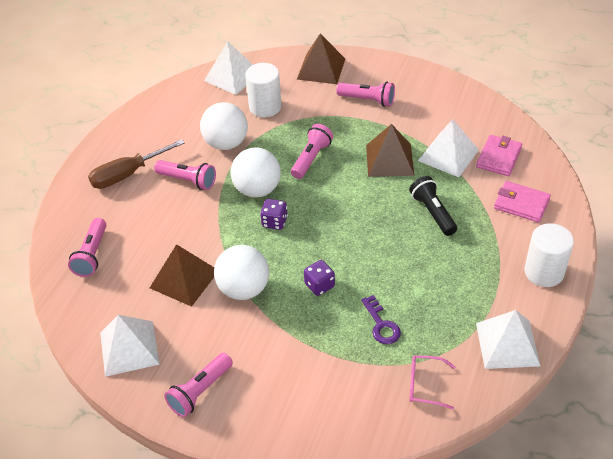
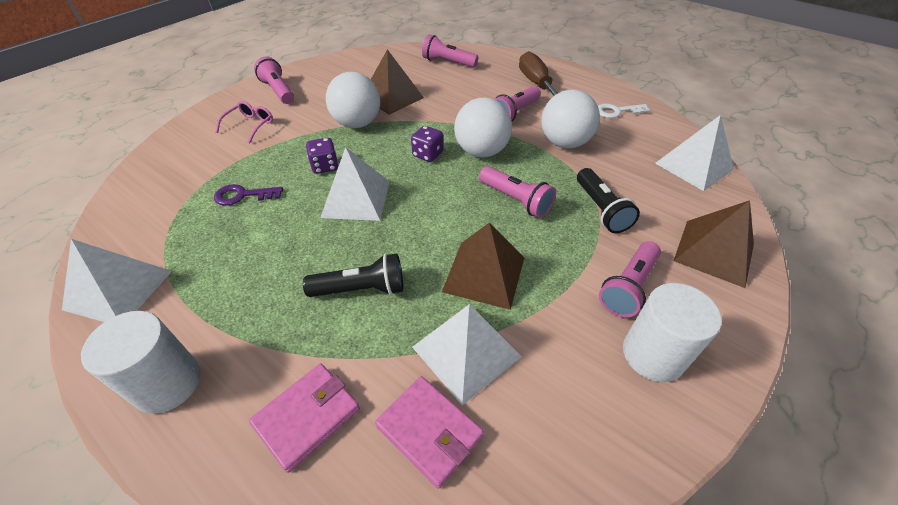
camera: 105 degrees right, 0 degrees up
white pyramid [100,315,160,377] -> white pyramid moved to [320,147,389,221]
white cylinder [245,63,282,117] -> white cylinder moved to [623,283,722,382]
pink glasses [409,355,455,409] -> pink glasses moved to [216,101,273,143]
none -> black flashlight [577,168,640,233]
none -> white key [598,104,650,118]

